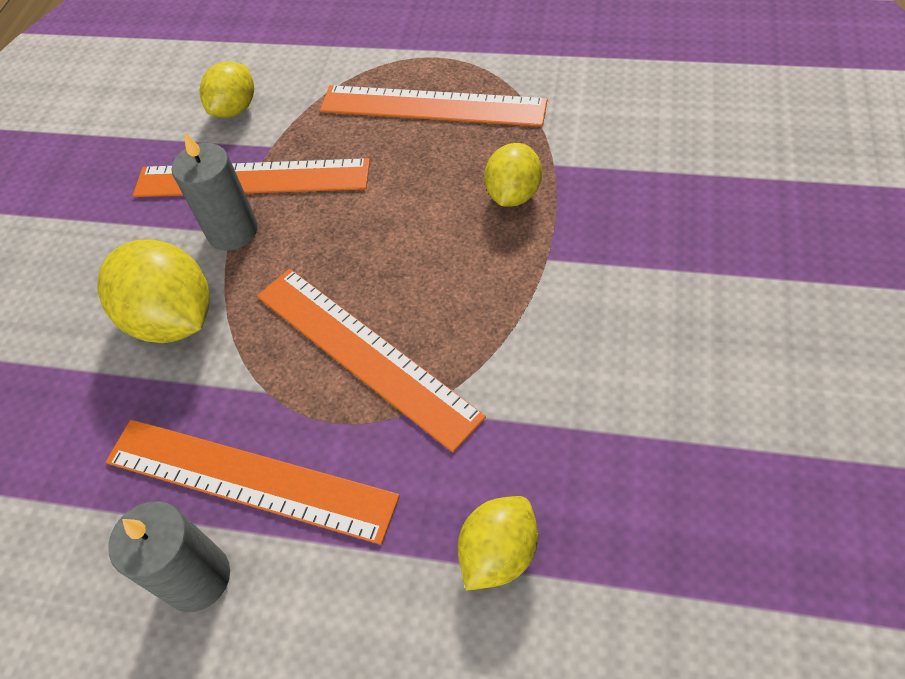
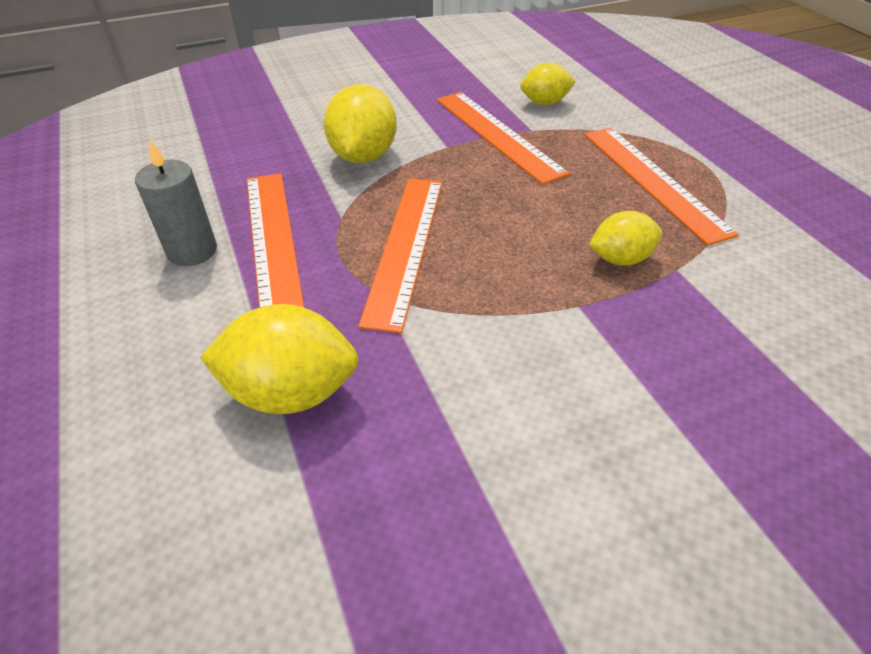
camera: 50 degrees right, 10 degrees down
grey candle [172,132,258,251] -> none
yellow lemon [457,496,538,591] -> yellow lemon [200,304,359,414], size x1.60

